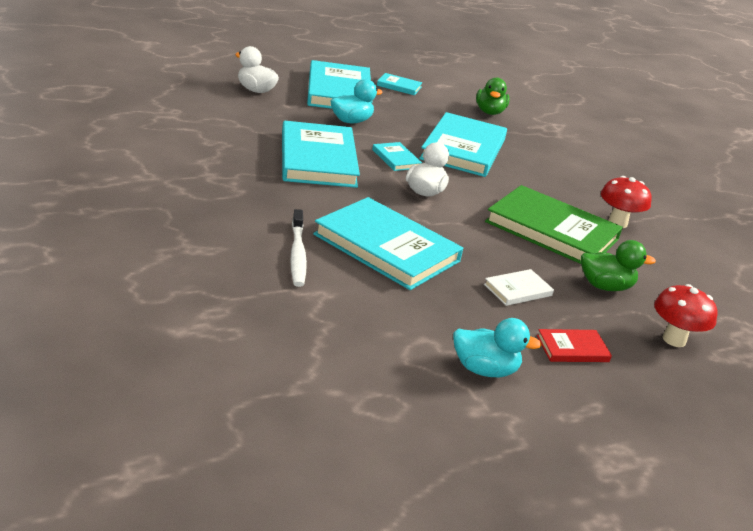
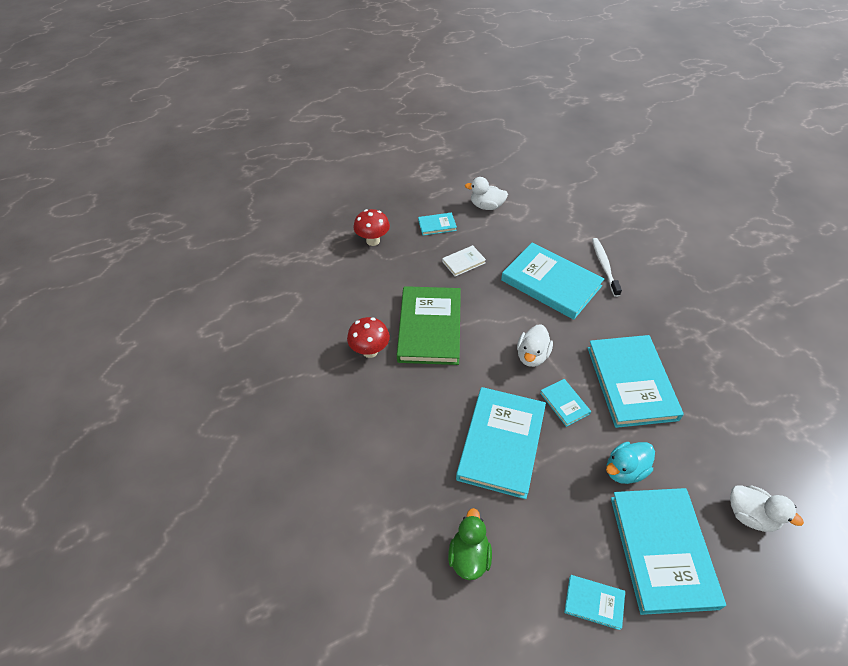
camera: 175 degrees left, 20 degrees up
turquoise duck [453,318,542,377] -> white duck [465,177,508,210]
green book [485,185,623,264] -> green book turned 60 degrees clockwise [397,286,461,365]
red book [537,329,612,362] -> turquoise book [418,212,457,236]
green duck [581,240,656,291] -> none

